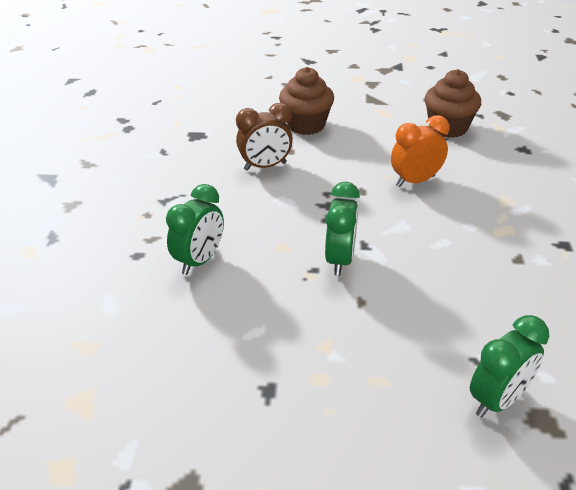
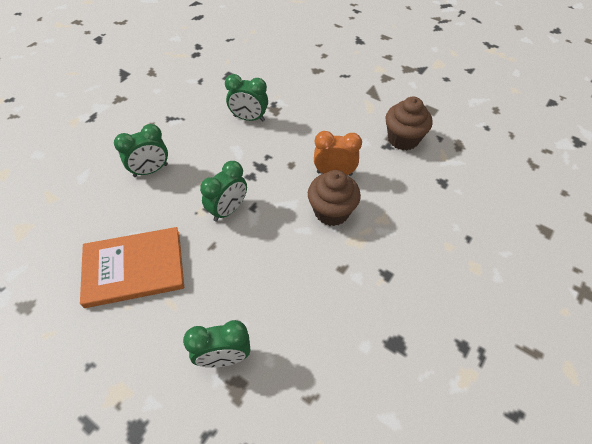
camera: 30 degrees right, 15 degrees up
brown clock [236,103,293,171] -> green clock [225,74,268,121]
brown cupcake [279,67,334,135] -> brown cupcake moved to [308,170,361,226]
none -> orange book [80,227,184,308]

